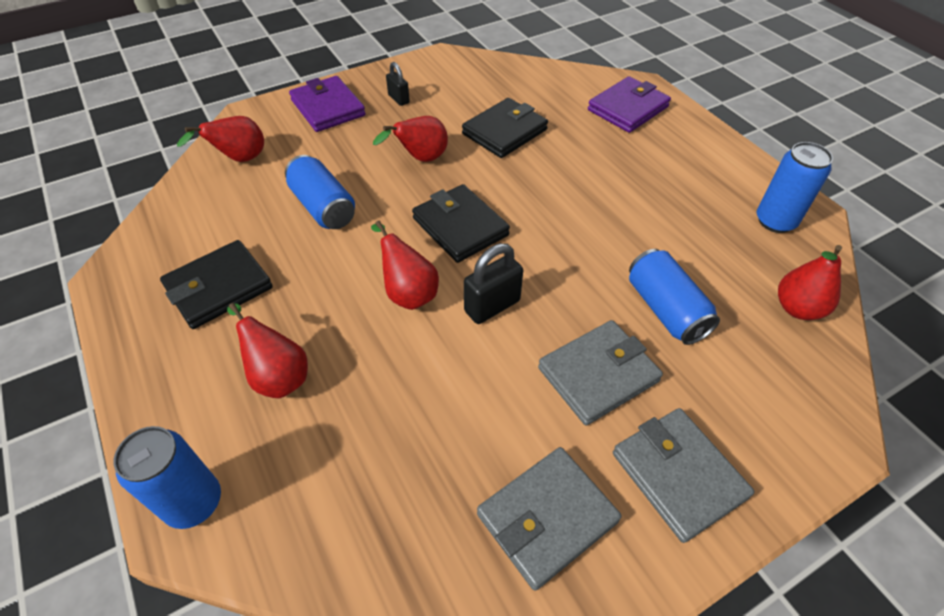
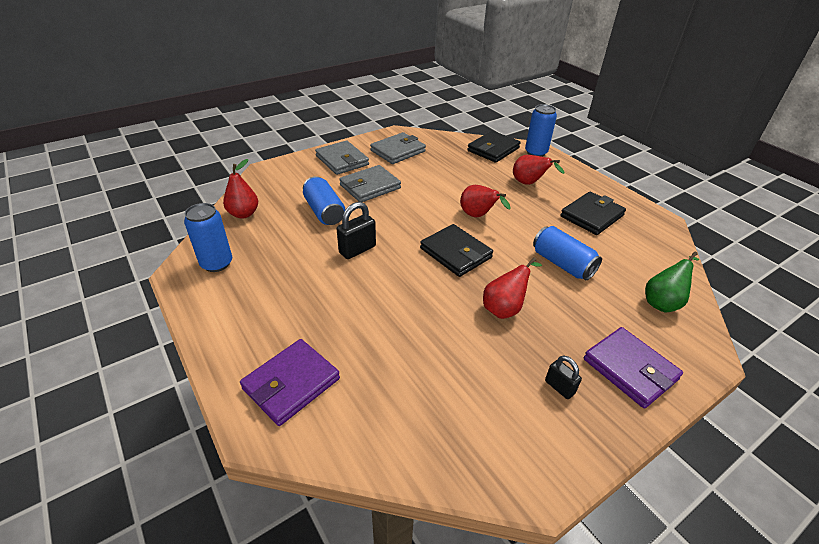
camera: 175 degrees right, 10 degrees down
red pear [177,116,264,162] -> green pear [645,252,699,312]
black wallet [462,98,548,158] -> black wallet moved to [467,131,521,163]
black padlock [464,243,523,324] -> black padlock moved to [337,202,376,259]

